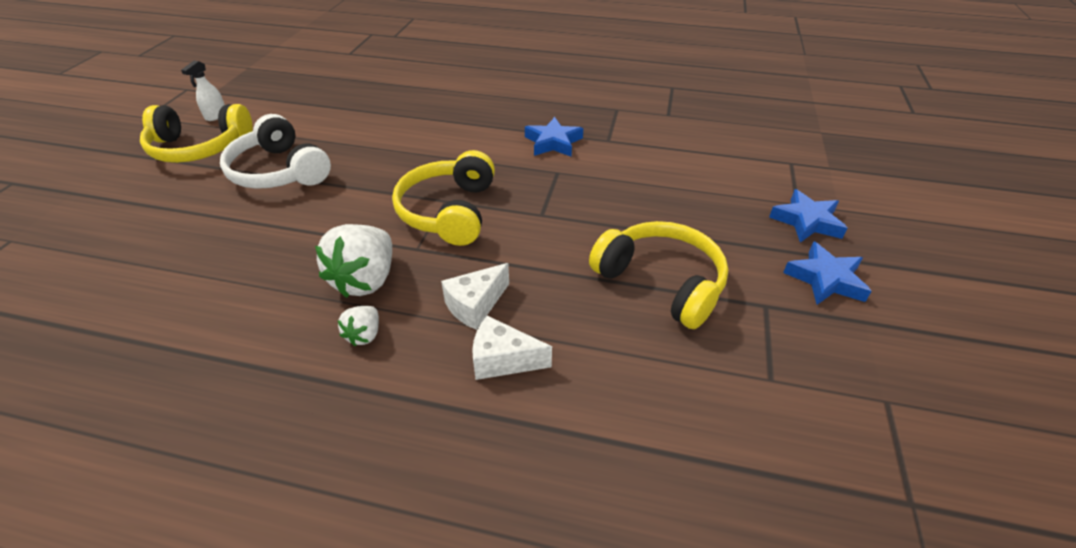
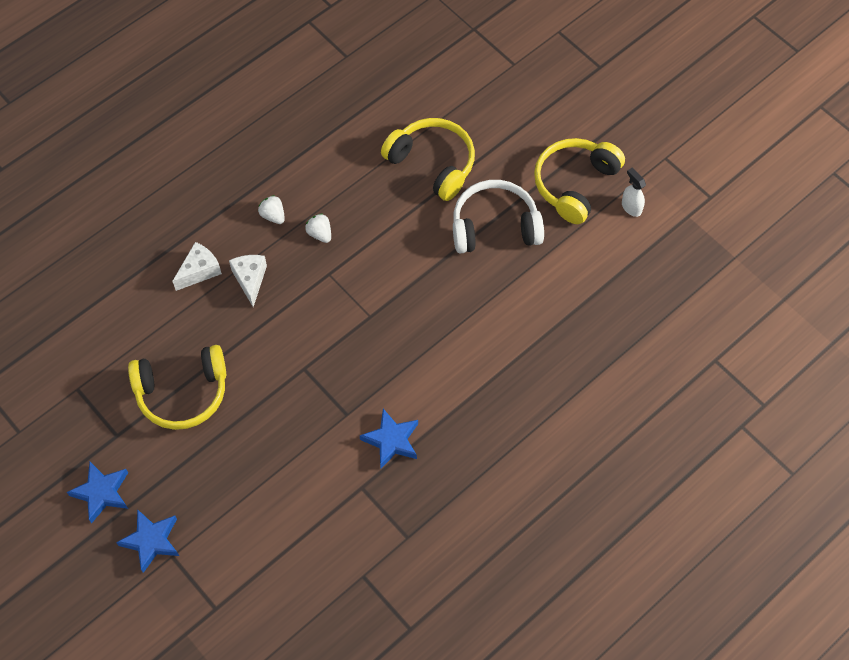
camera: 125 degrees right, 20 degrees up
white strawberry [315,224,392,298] -> white strawberry [305,213,331,243], size x0.50
yellow headphones [392,150,495,246] -> yellow headphones moved to [381,118,475,201]

